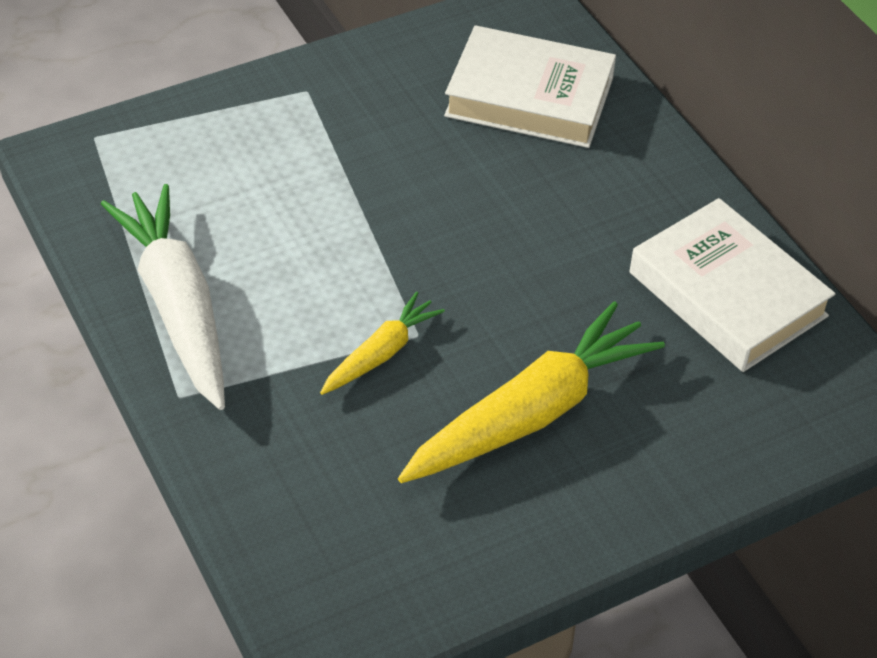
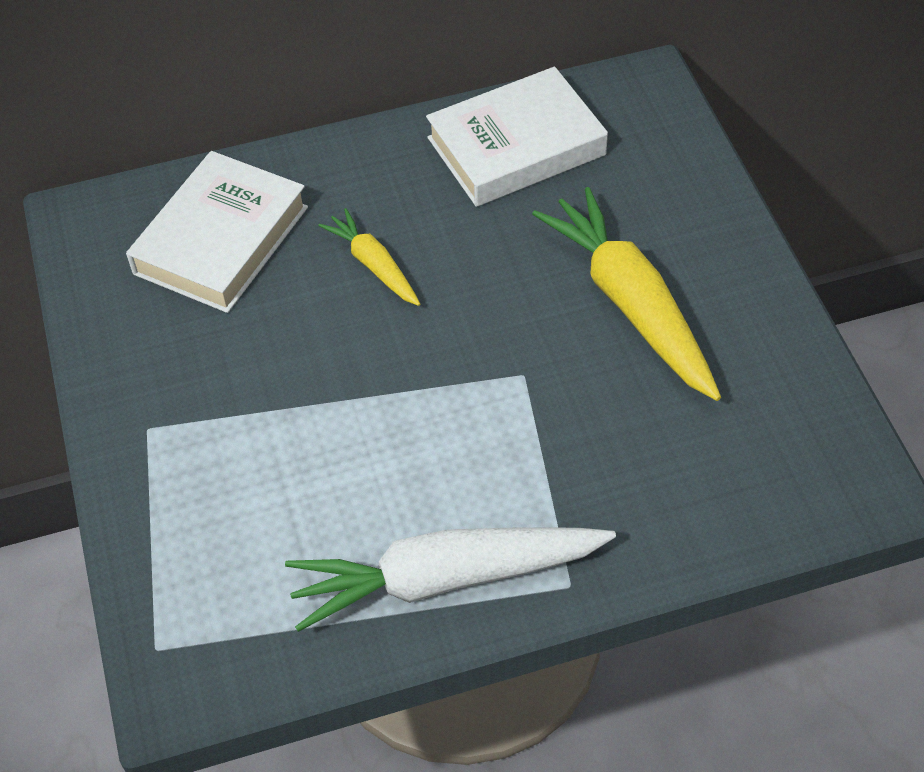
camera: 75 degrees left, 5 degrees up
yellow carrot [320,292,445,395] -> yellow carrot moved to [318,208,420,306]

